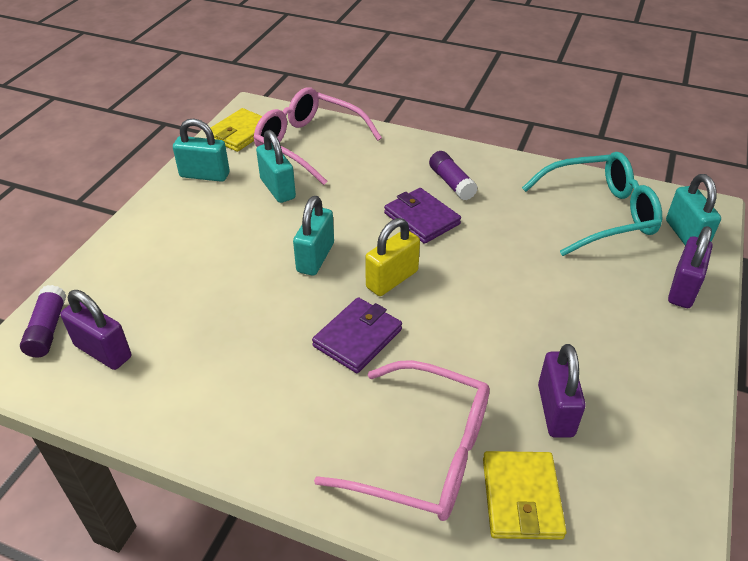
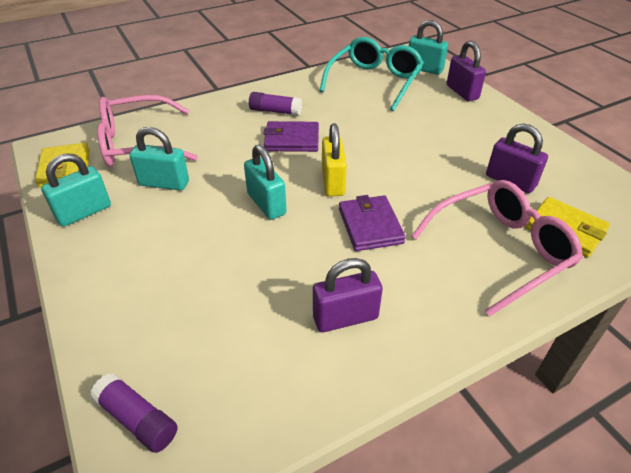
camera: 50 degrees left, 0 degrees up
purple padlock [60,290,131,370] -> purple padlock moved to [313,258,383,332]

